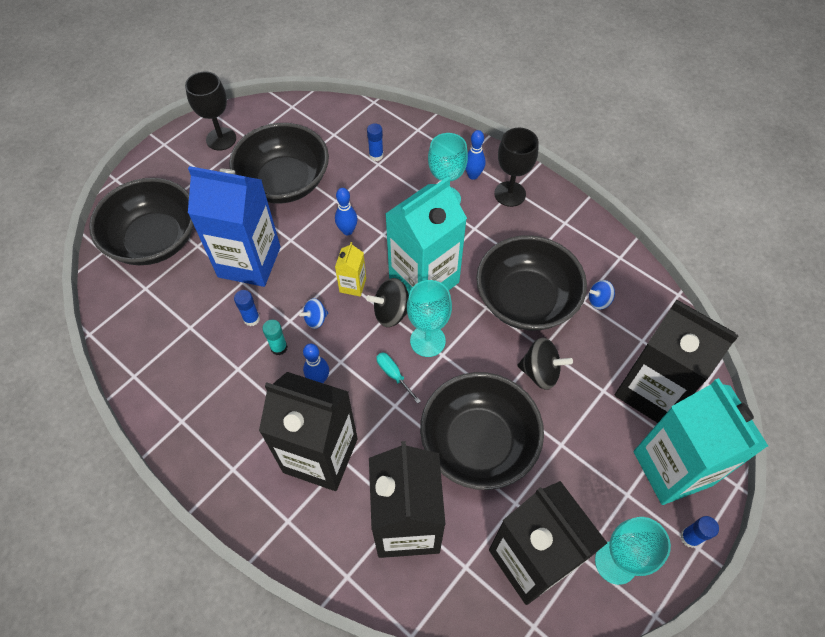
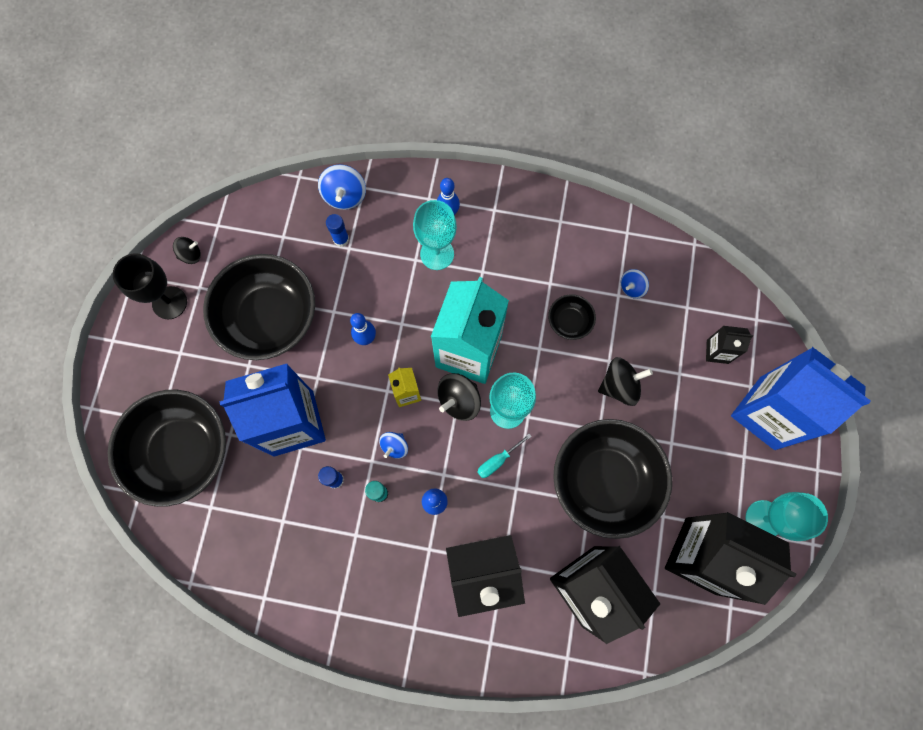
camera: 30 degrees left, 15 degrees up
turquoise screwdriver [377,352,421,404] -> turquoise screwdriver turned 60 degrees counterclockwise [478,434,532,478]
black bowl [476,235,587,331] -> black bowl [548,294,596,340], size x0.44
black goblet [494,128,539,207] -> none
black carton [615,300,739,423] -> black carton [706,326,753,364], size x0.43
turquoise carton [634,378,768,505] -> blue carton [731,347,871,450]
blue glue stick [680,516,719,548] -> none
none -> black spinning top [173,237,201,264]
none -> blue spinning top [318,164,366,210]

